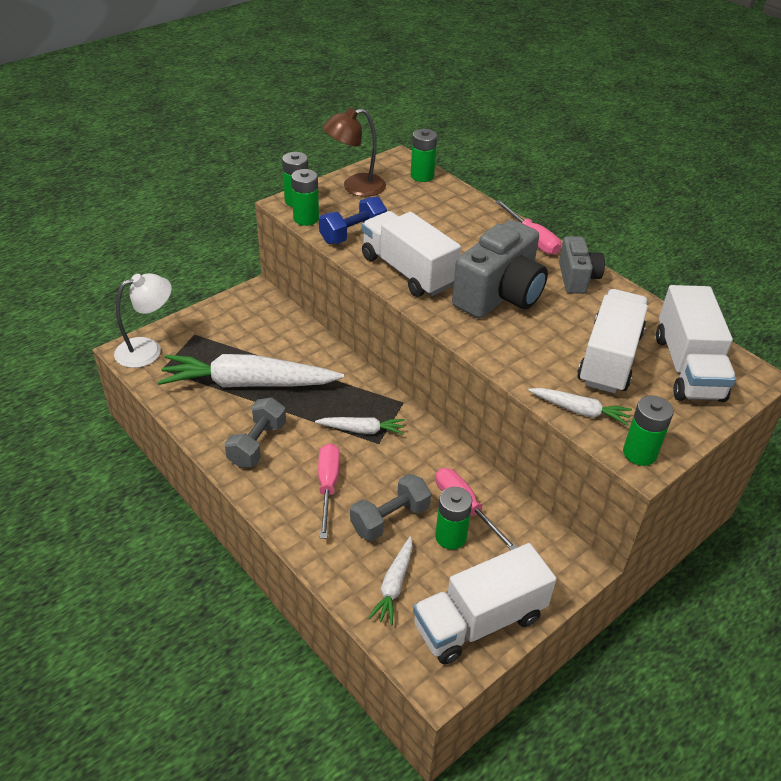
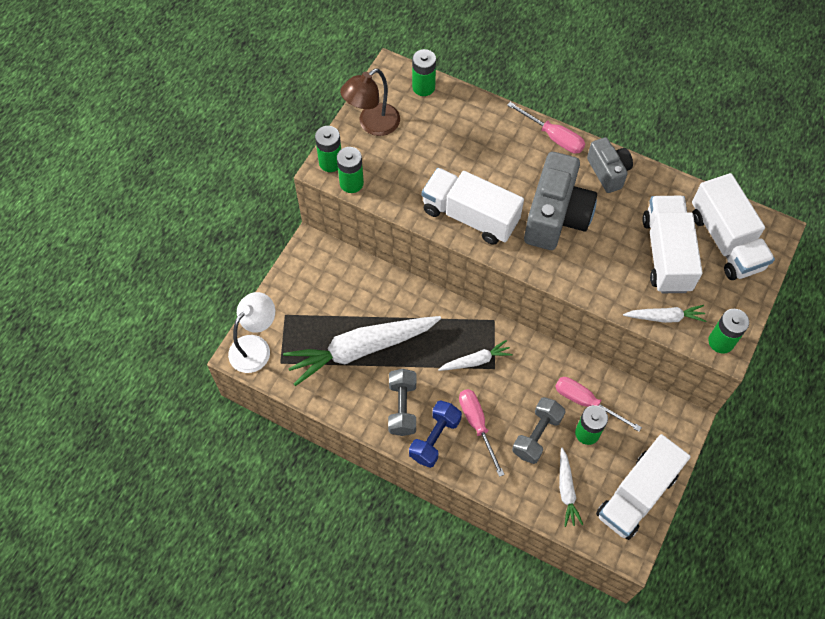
camera: 20 degrees left, 20 degrees up
blue dumbbell [319,196,387,244] -> blue dumbbell moved to [409,400,462,468]

